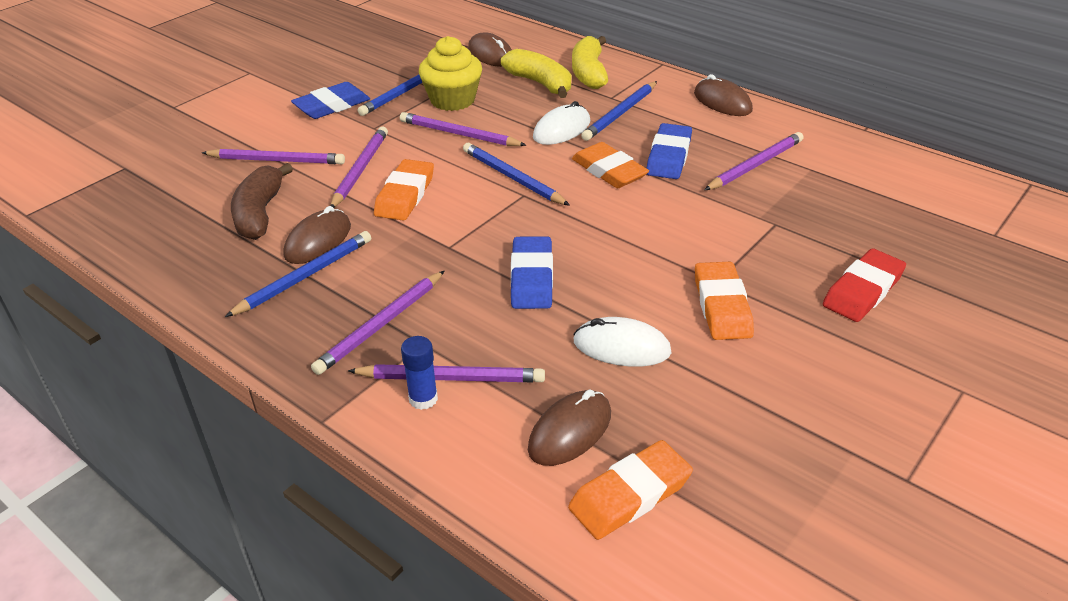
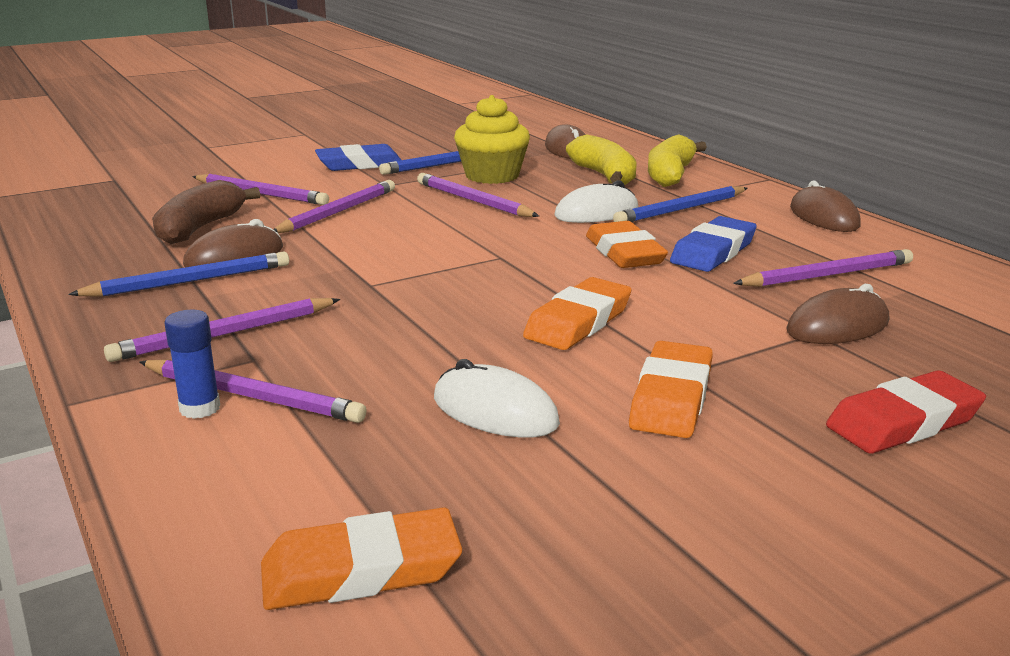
camera: 20 degrees right, 15 degrees down
orange eraser [374,159,434,221] -> orange eraser moved to [523,277,632,350]
blue pencil [463,143,570,206] -> none
blue eraser [511,236,553,309] -> none
brown mouse [528,389,611,466] -> brown mouse moved to [786,284,889,344]

